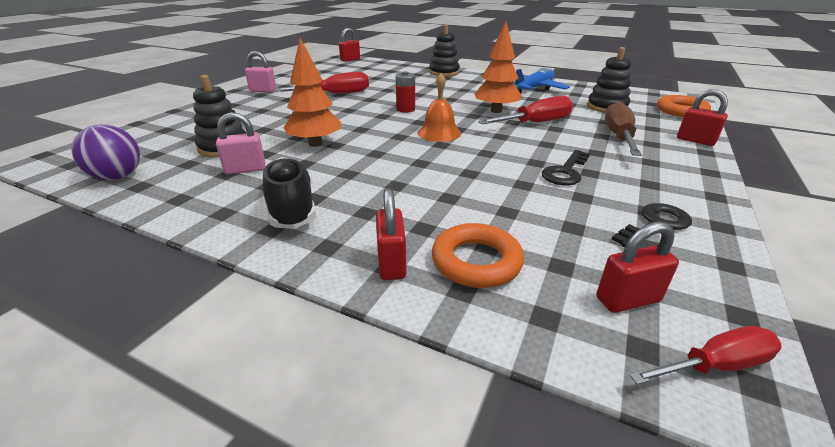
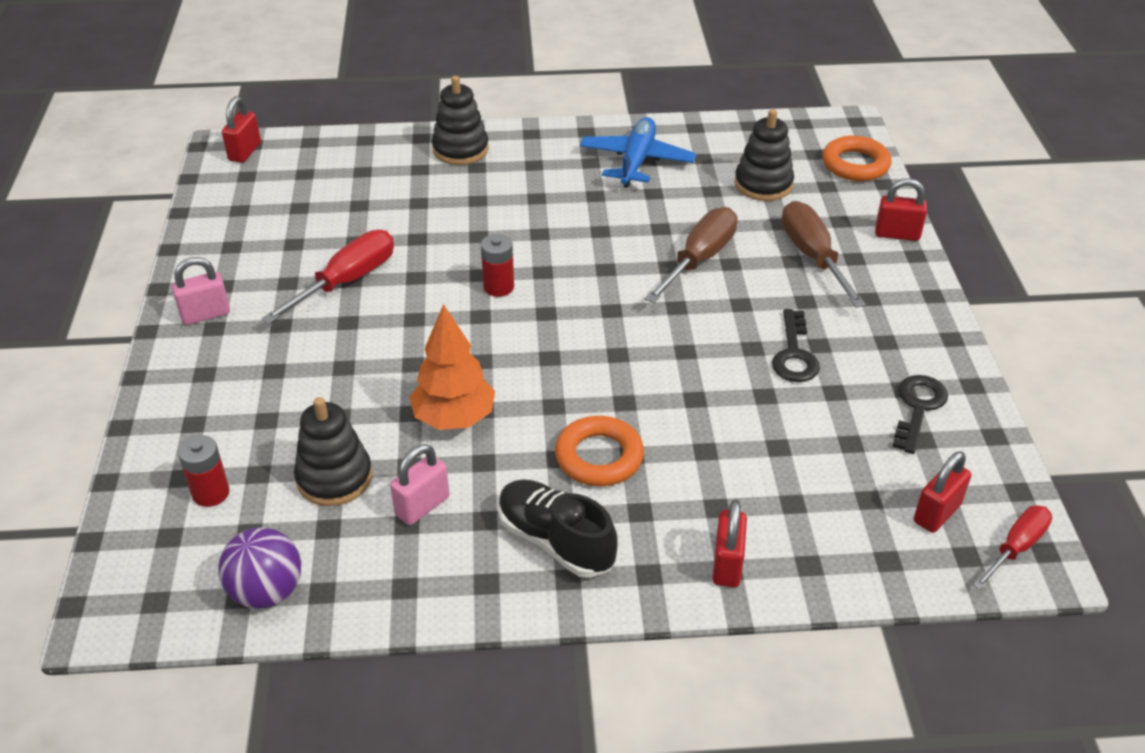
camera: 30 degrees left, 10 degrees up
red padlock [376,188,406,280] -> red padlock turned 45 degrees clockwise [712,499,747,587]
orange bell [417,73,461,142] -> none
orange ring [432,223,524,288] -> orange ring moved to [555,416,644,486]
orange tree [474,21,522,113] -> none
red screwdriver [478,95,573,124] -> brown screwdriver [645,207,737,303]
none -> red battery [178,435,230,507]

